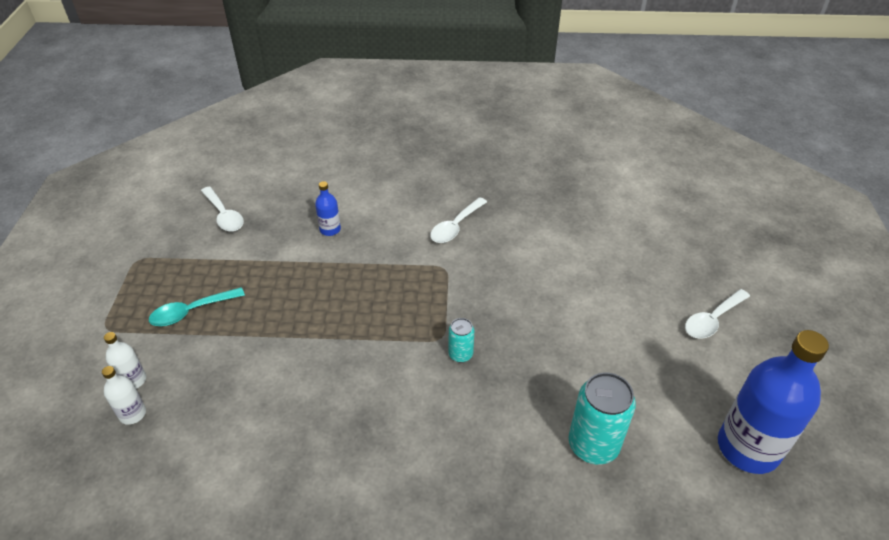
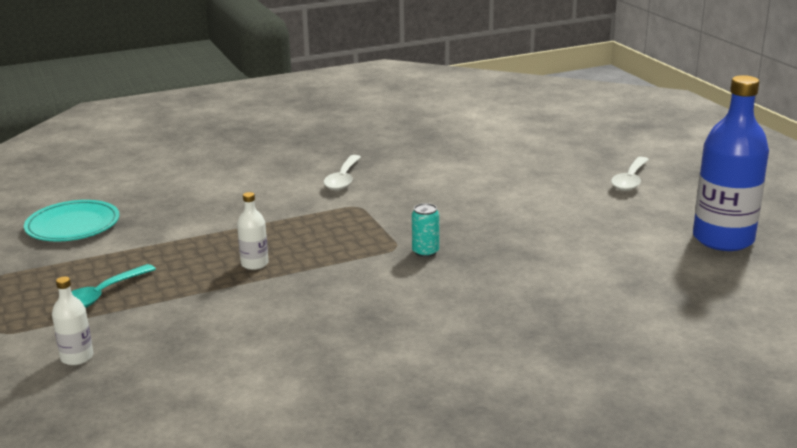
camera: 25 degrees left, 20 degrees down
white bottle [102,366,146,425] -> white bottle moved to [237,192,269,270]
white spoon [201,186,244,232] -> turquoise plate [24,200,120,241]
blue bottle [315,181,341,236] -> none
turquoise can [569,372,636,464] -> none

